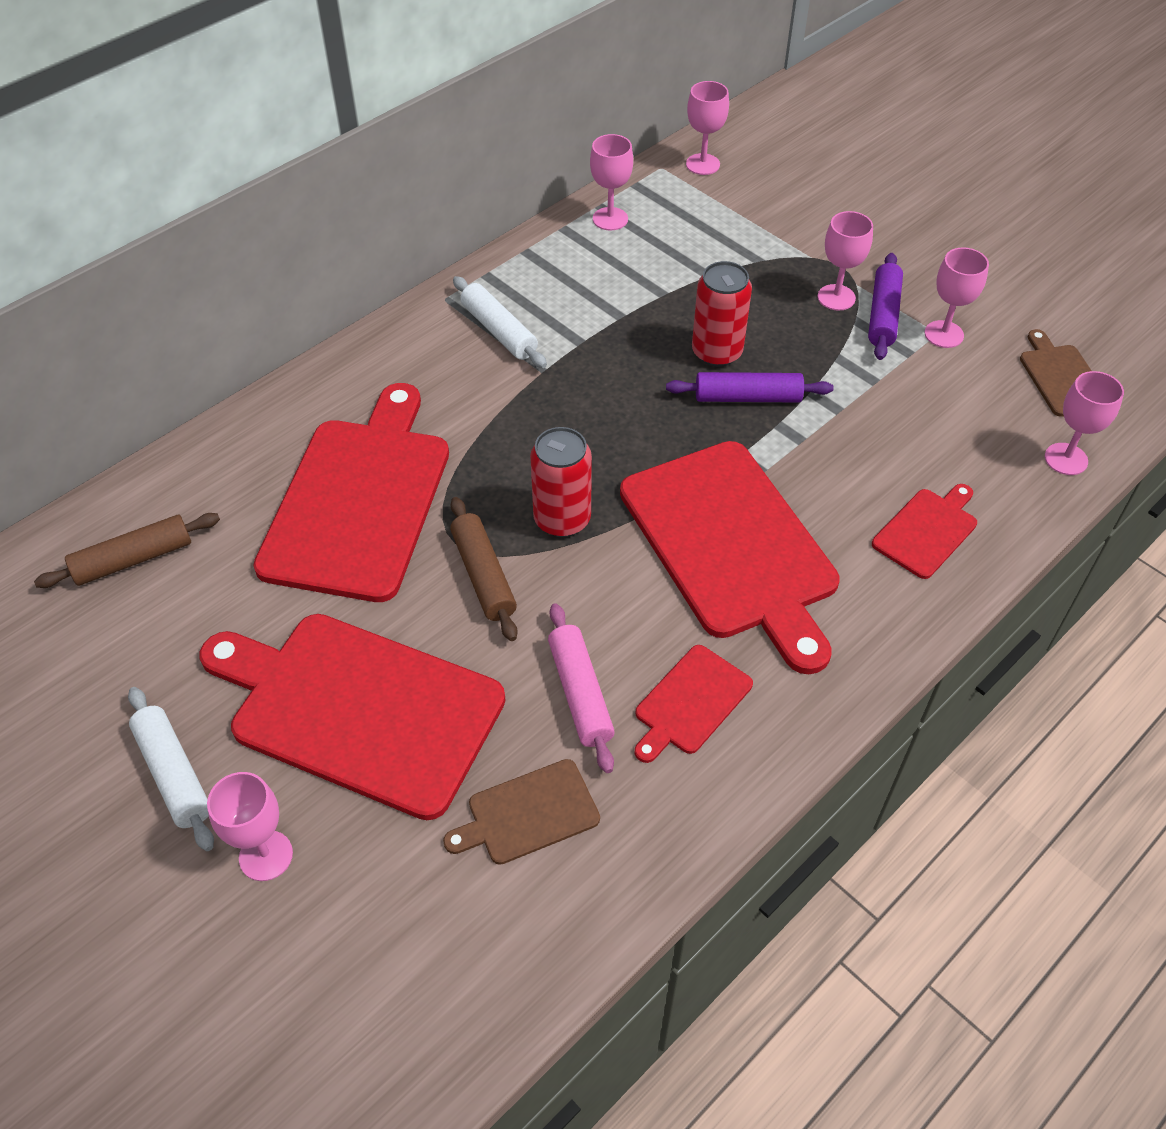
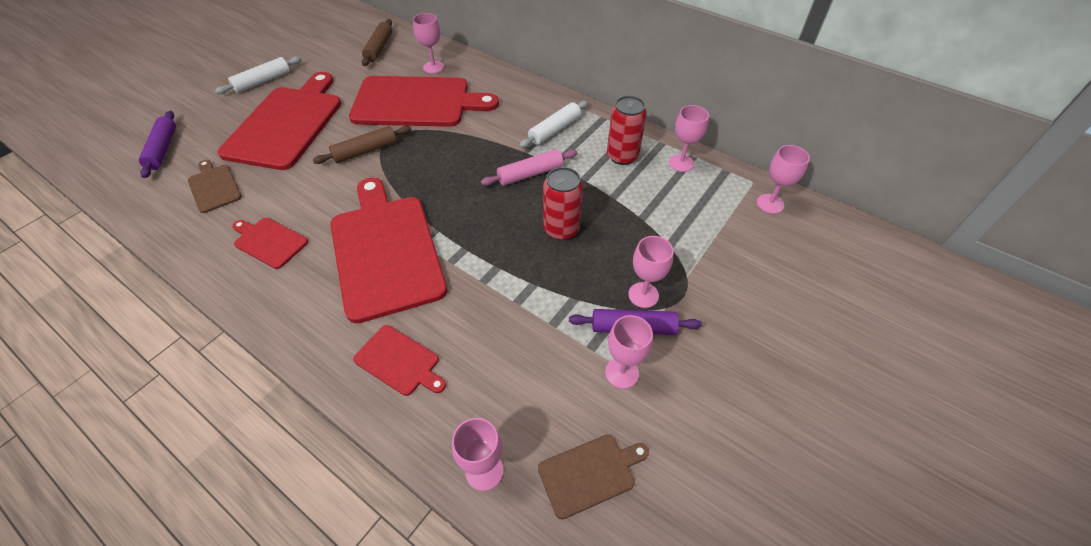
camera: 80 degrees right, 0 degrees up
brown rolling pin [34,513,220,588] -> brown rolling pin turned 45 degrees clockwise [362,19,392,66]
pink goblet [207,772,293,881] -> pink goblet moved to [413,13,444,73]
red can [530,427,592,537] -> red can moved to [607,96,647,165]
pink rolling pin [548,603,615,773] -> pink rolling pin moved to [481,149,578,186]
red cutting board [620,441,840,674] -> red cutting board turned 105 degrees clockwise [330,178,447,323]
purple rolling pin [666,372,833,403] -> purple rolling pin moved to [139,111,176,178]

